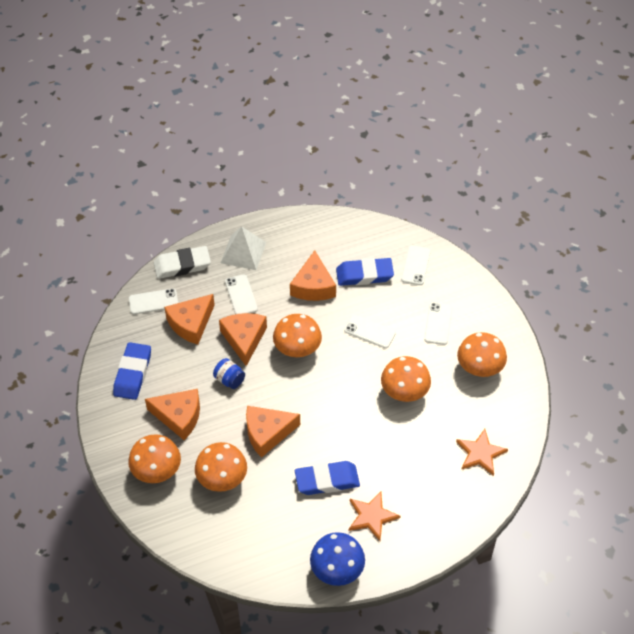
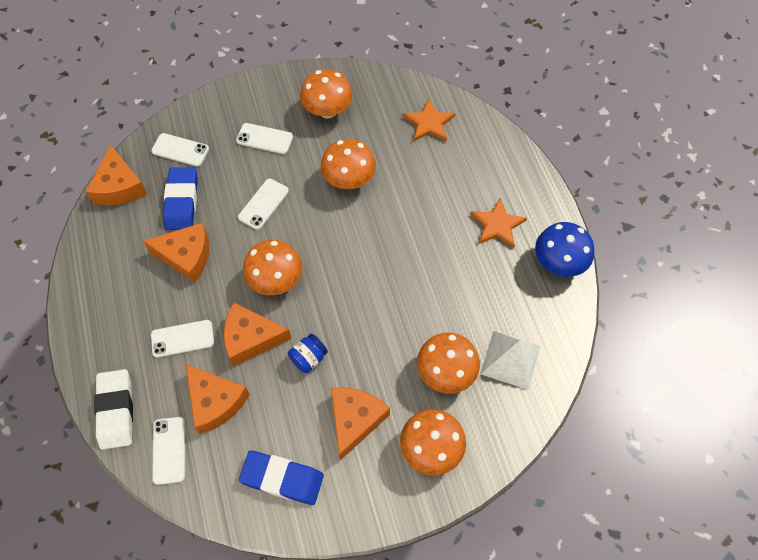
camera: 85 degrees left, 10 degrees up
white pyramid [221,226,266,270] -> white pyramid moved to [480,331,540,390]
orange cheese [246,406,300,458] -> orange cheese moved to [86,144,147,205]
blue eraser [295,461,360,495] -> none

